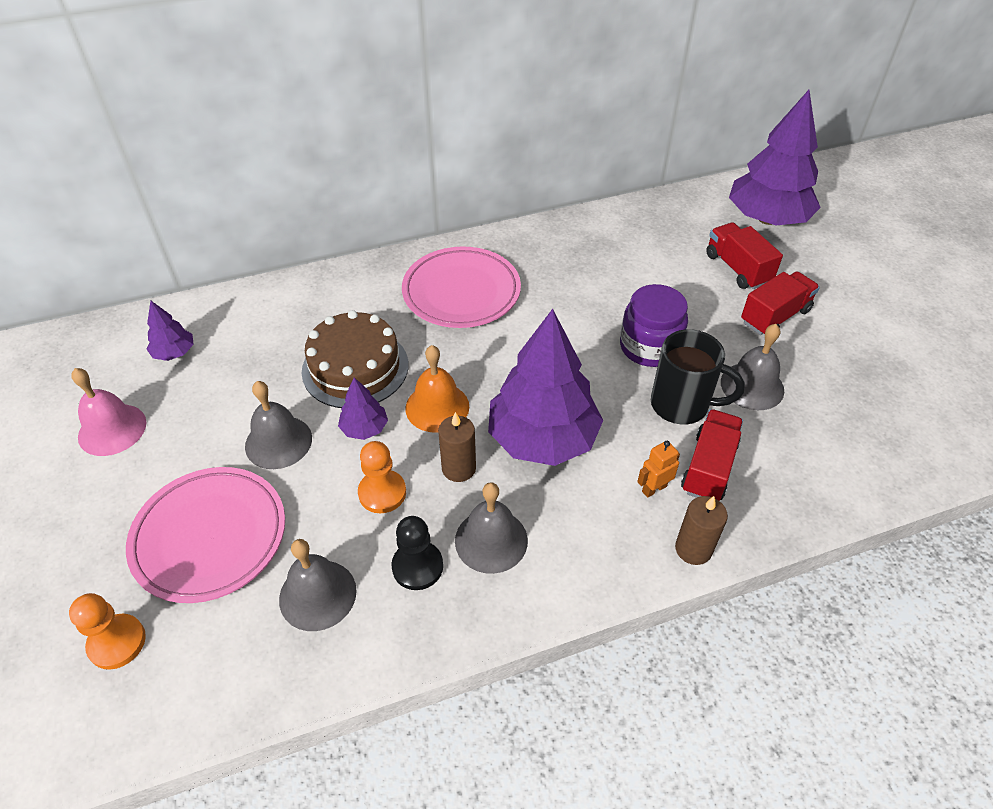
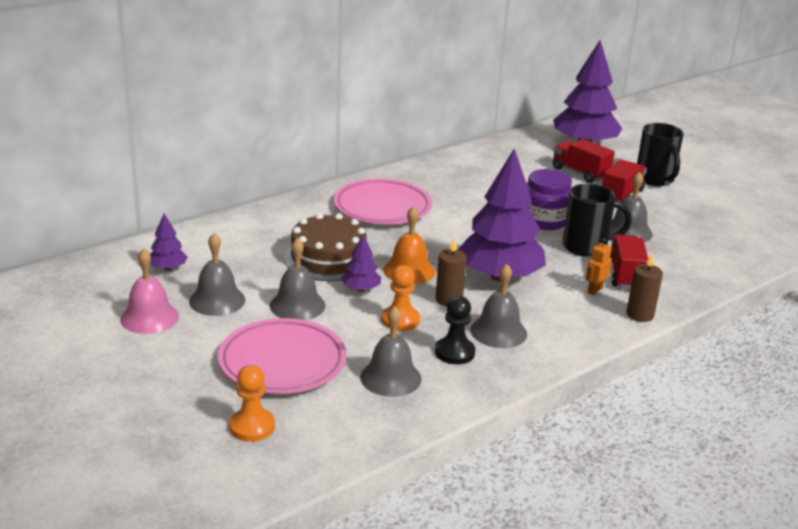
camera: 20 degrees left, 20 degrees down
none -> grey bell [189,233,245,316]
none -> black mug [637,123,684,186]

